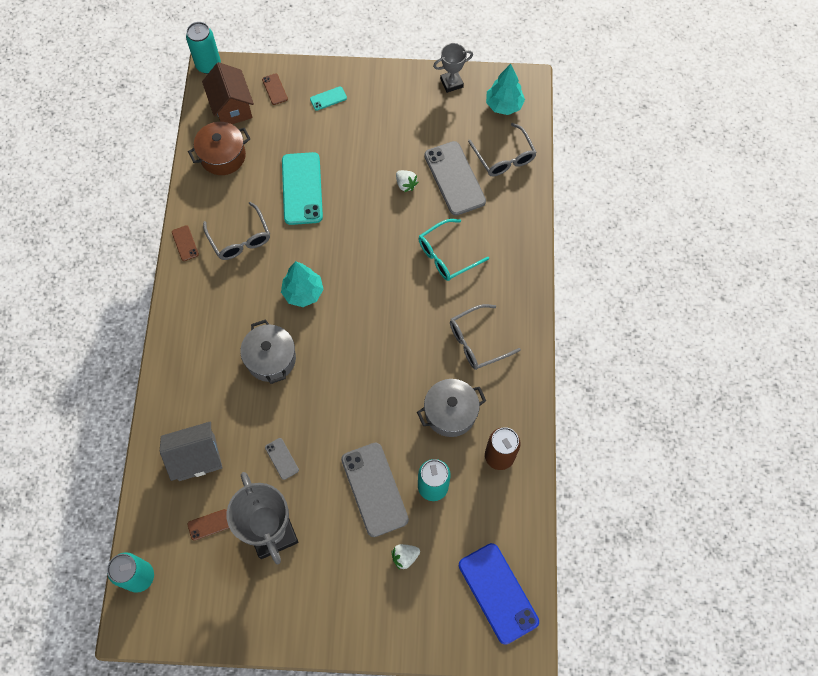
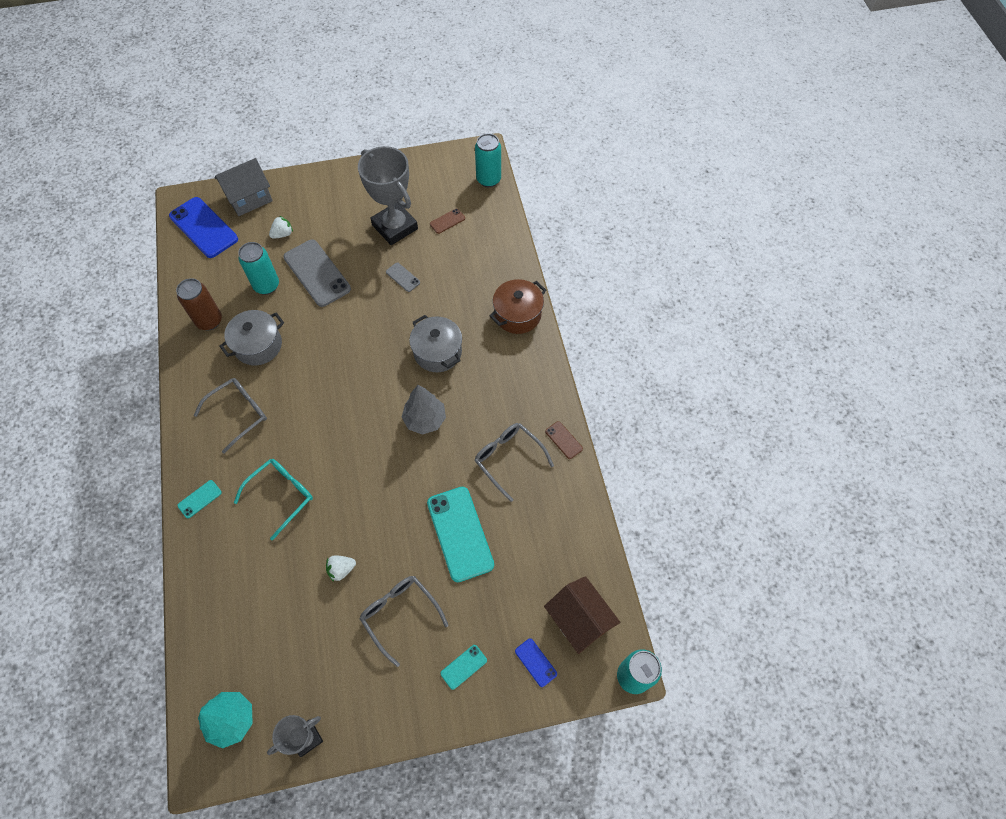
camera: 165 degrees right, 5 degrees down
grey house [160,422,223,481] -> grey house moved to [215,158,273,216]
brown pot [188,122,250,175] -> brown pot moved to [490,279,546,334]
brown phone [262,73,288,105] -> blue phone [515,638,557,687]
turquoise tree [281,261,324,307] -> grey tree [402,385,446,435]
white strawberry [396,170,418,192] -> white strawberry turned 60 degrees counterclockwise [326,555,356,582]
grey phone [424,141,486,216] -> none
grey glasses [468,123,537,176] -> grey glasses moved to [360,576,449,667]
none -> turquoise phone [177,480,222,518]

